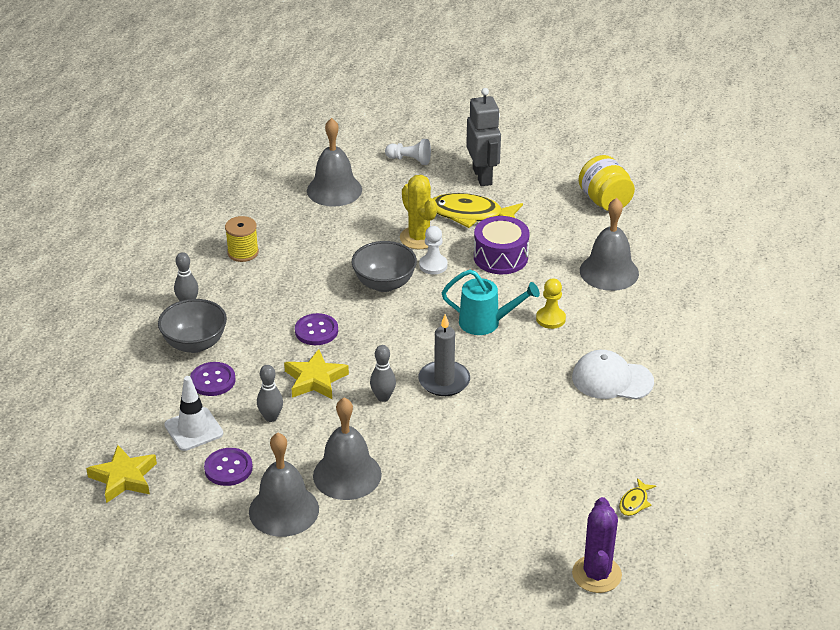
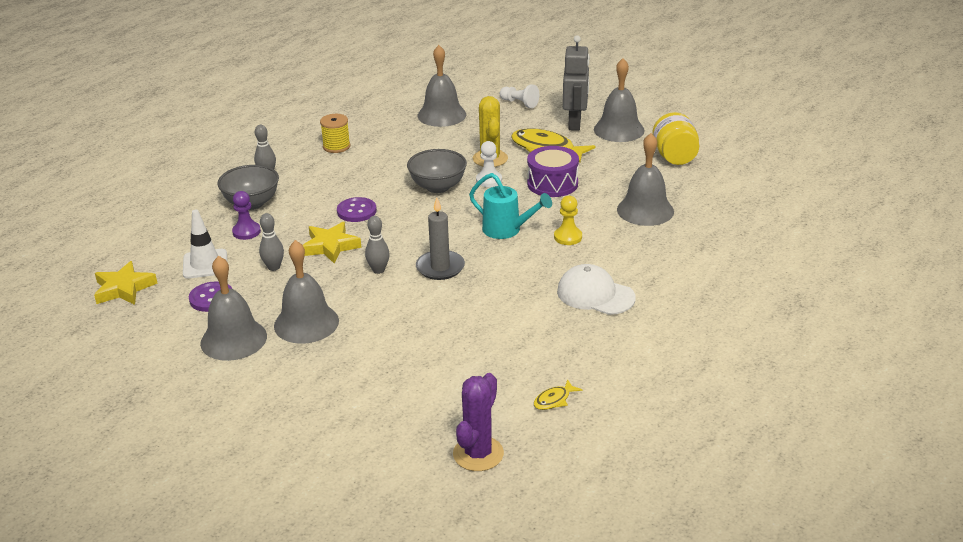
camera: 20 degrees right, 5 degrees down
purple button [190,362,236,396] -> purple pawn [232,191,261,240]
none -> grey bell [594,58,645,142]

